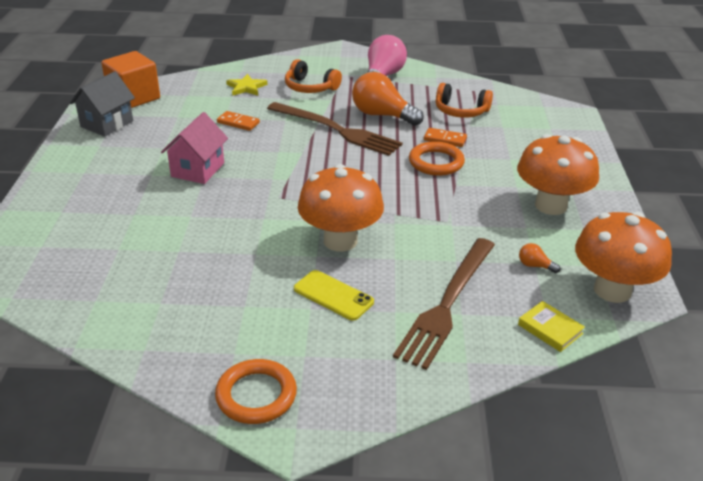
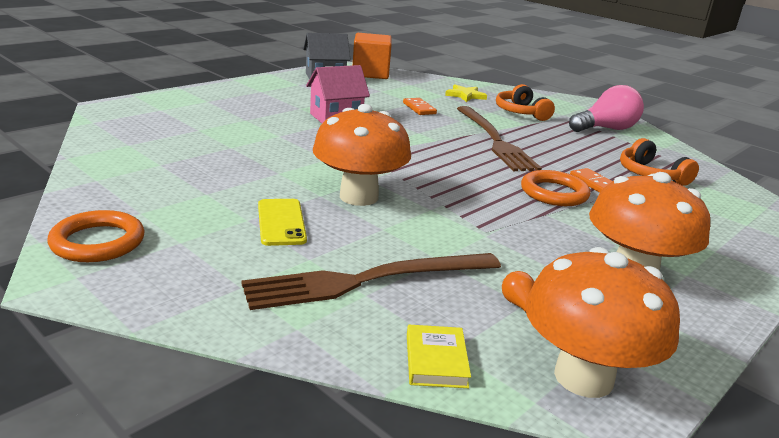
camera: 40 degrees right, 10 degrees down
orange light bulb [352,72,424,126] -> none

